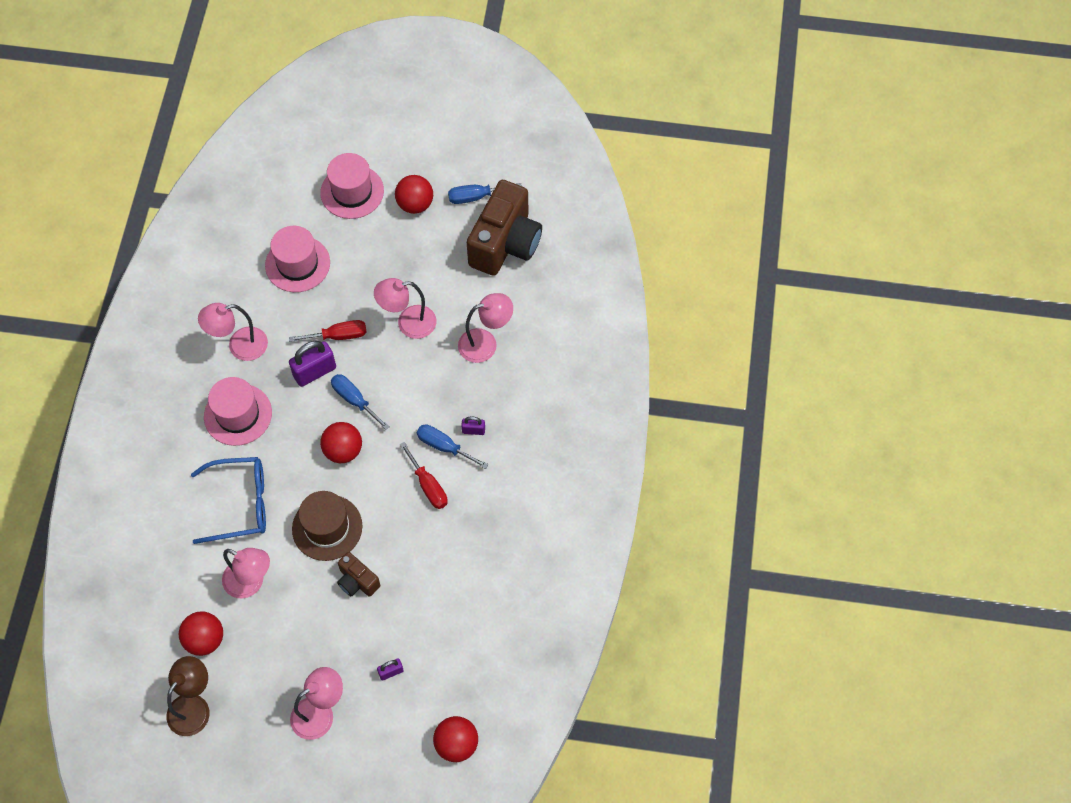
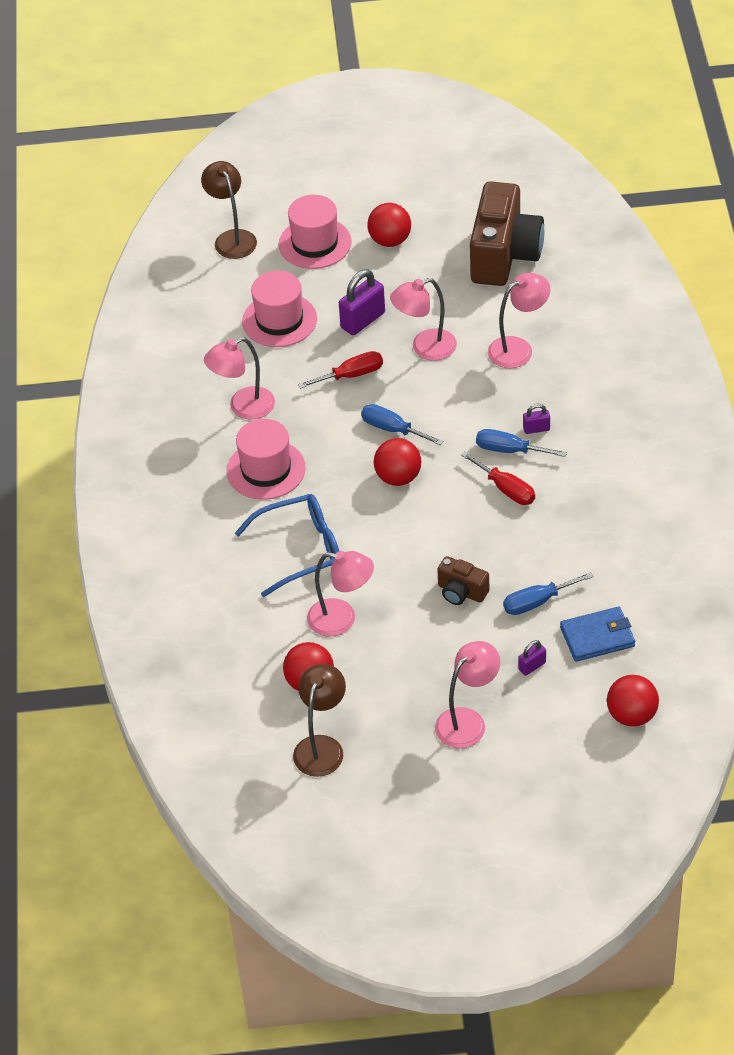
camera: 10 degrees left, 15 degrees down
purple padlock [289,341,336,387] -> purple padlock moved to [339,269,385,335]
brown hat [292,491,362,561] -> none
blue screwdriver [448,183,522,204] -> blue screwdriver moved to [503,572,593,615]
none -> brown lamp [201,161,257,259]
none -> blue wallet [560,607,635,662]

